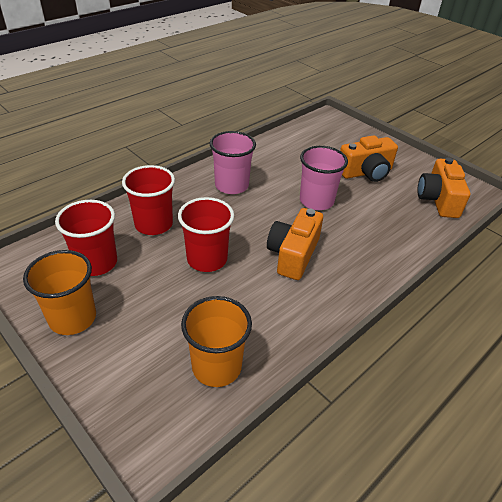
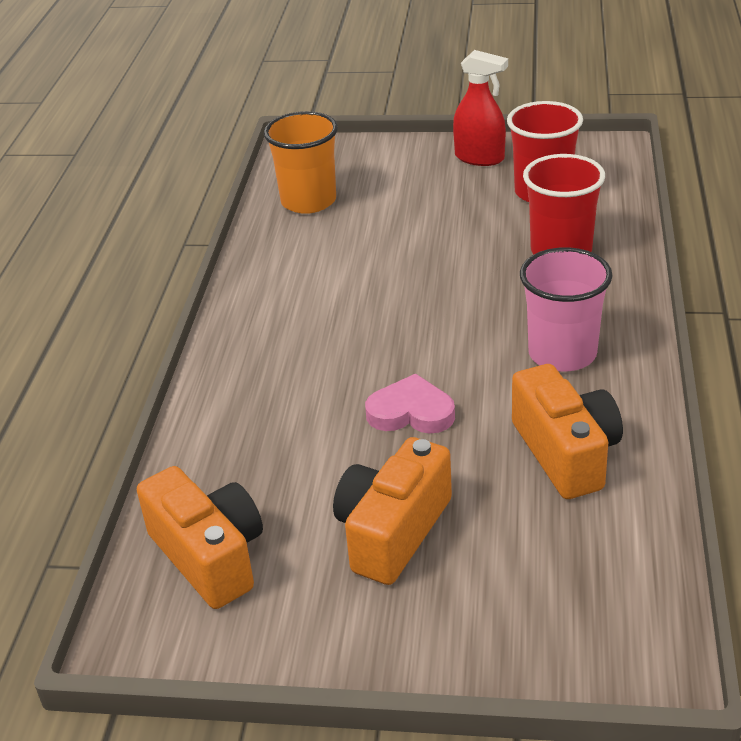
camera: 145 degrees right, 5 degrees down
orange cup [23,250,96,335] -> red spray bottle [453,50,508,166]
red cup [178,197,234,272] -> none
orange camera [267,208,323,280] -> orange camera moved to [512,364,623,499]
pink cup [300,146,348,210] -> pink heart [365,374,455,434]

